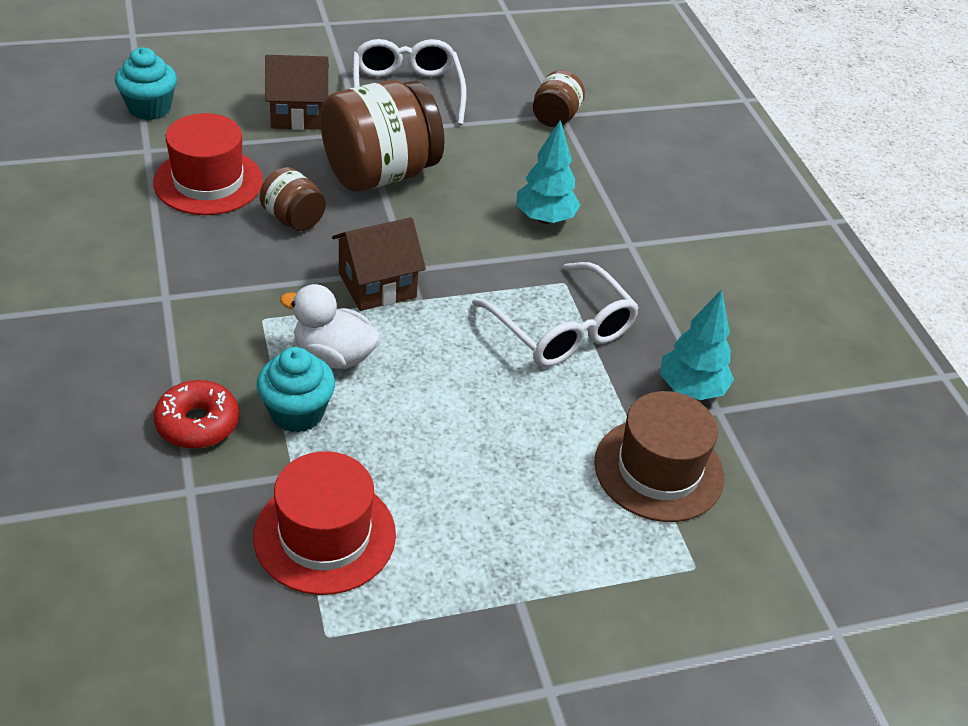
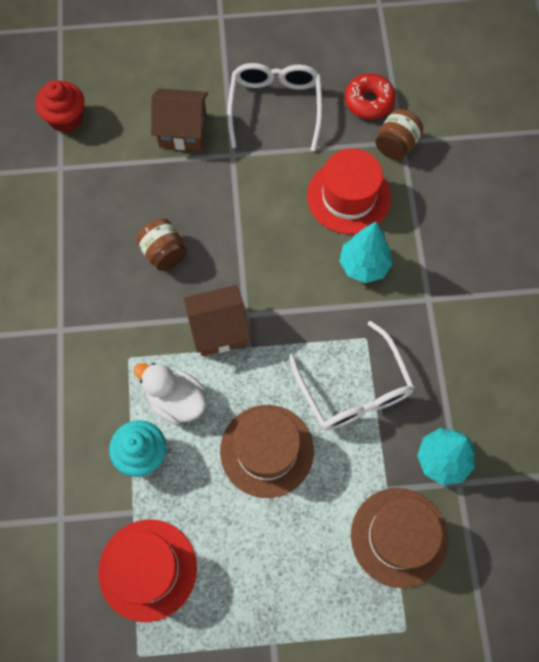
camera: 15 degrees right, 25 degrees up
turquoise cupcake [115,47,177,120] -> red cupcake [35,80,84,133]
red hat [153,113,263,215] -> red hat moved to [307,149,391,234]
red donut [154,380,239,449] -> red donut moved to [345,73,396,119]
brown jar [320,80,445,192] -> none
none -> brown hat [220,405,314,498]

